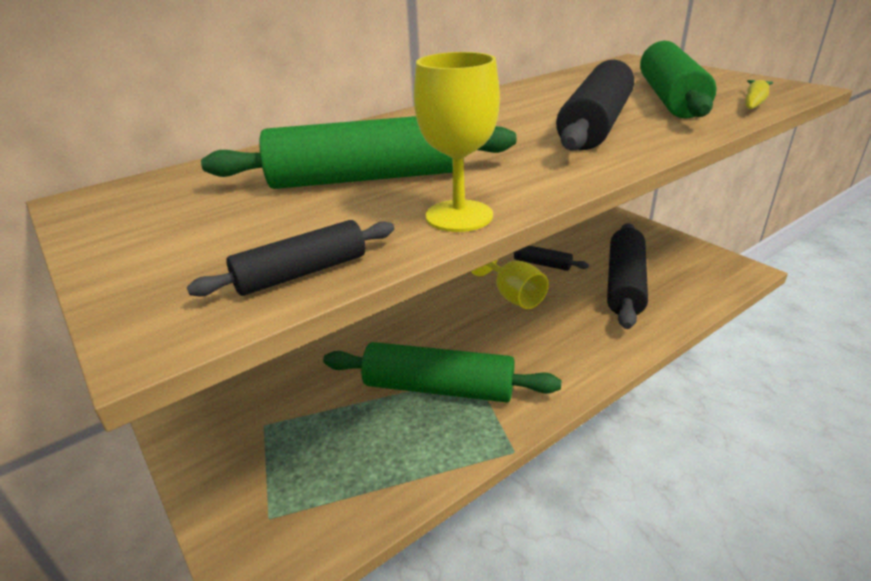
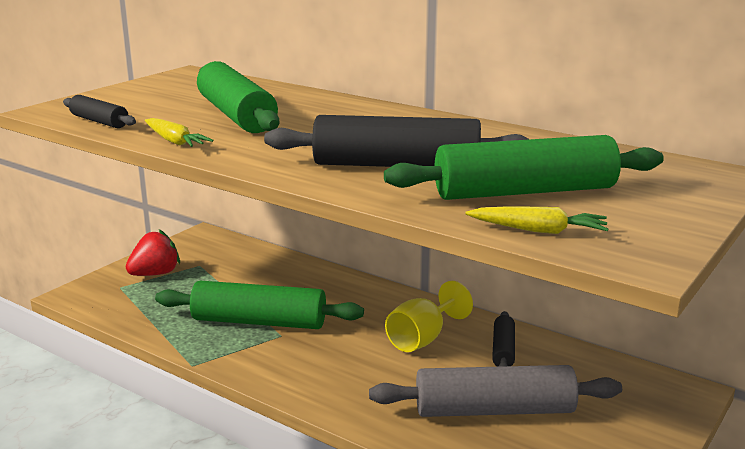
camera: 70 degrees right, 10 degrees down
green rolling pin [323,342,561,402] -> green rolling pin turned 75 degrees counterclockwise [155,281,364,329]
yellow goblet [414,52,500,232] -> yellow carrot [145,118,214,147]
black rolling pin [607,223,648,329] -> grey rolling pin [369,365,622,417]
none -> red strawberry [126,229,180,276]

